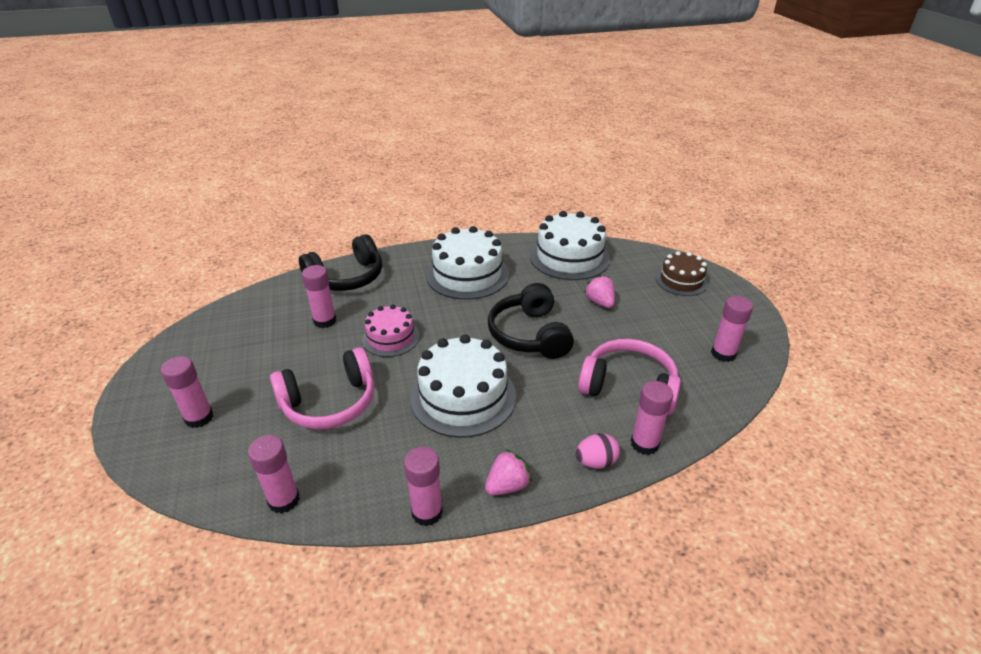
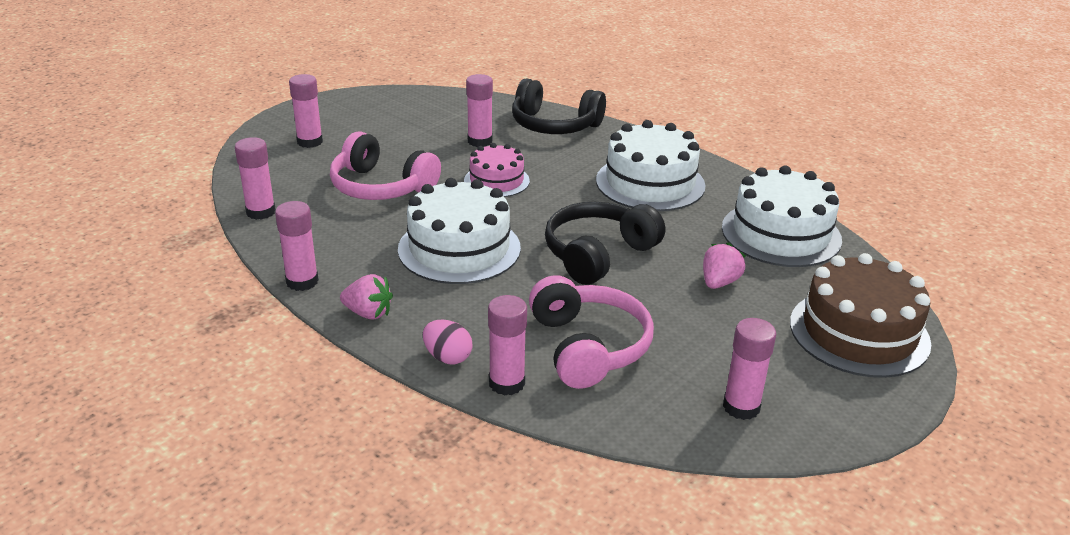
camera: 55 degrees right, 5 degrees down
brown cake [656,251,708,296] -> brown cake [790,253,931,378], size x1.66

